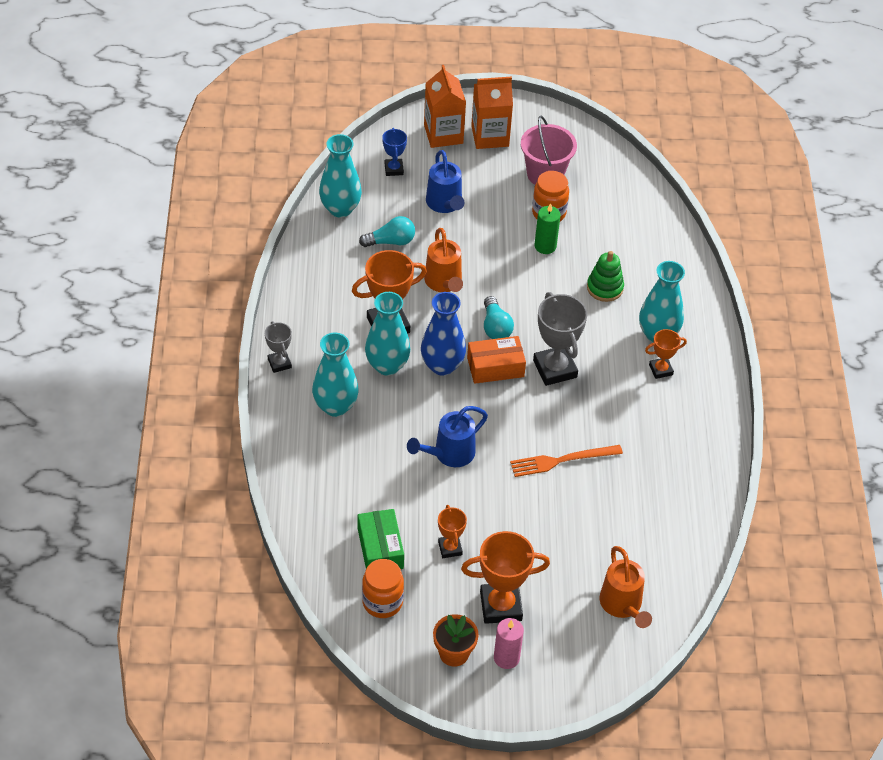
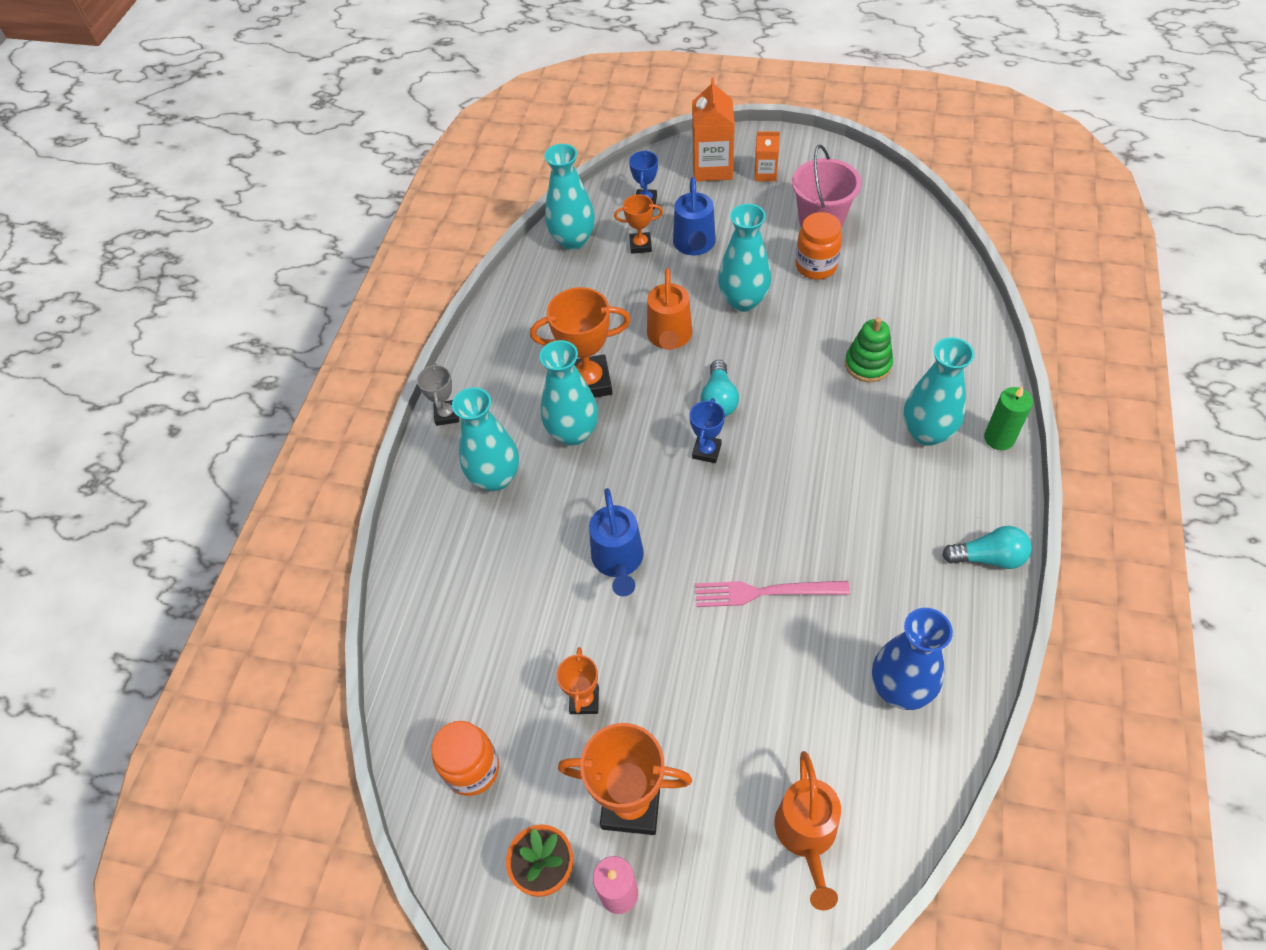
camera: 20 degrees right, 5 degrees up
green box [358,509,404,569] -> none
turquoise light bulb [359,216,415,247] -> turquoise light bulb moved to [942,526,1032,569]
blue watering can [407,406,488,467] -> blue watering can turned 75 degrees counterclockwise [589,488,644,596]
blue vase [421,292,466,376] -> blue vase moved to [872,608,953,710]
orange box [467,336,526,384] -> blue trophy [689,398,725,463]
orange carton [471,76,513,149] -> orange carton [755,132,780,181], size x0.56
orange fork [510,445,623,477] -> pink fork [695,581,850,607]
grey trophy [533,292,587,386] -> none
green candle [535,203,561,254] -> green candle moved to [984,386,1033,450]
orange trophy [645,329,687,379] -> orange trophy moved to [614,194,663,254]
none -> turquoise vase [718,204,771,312]

